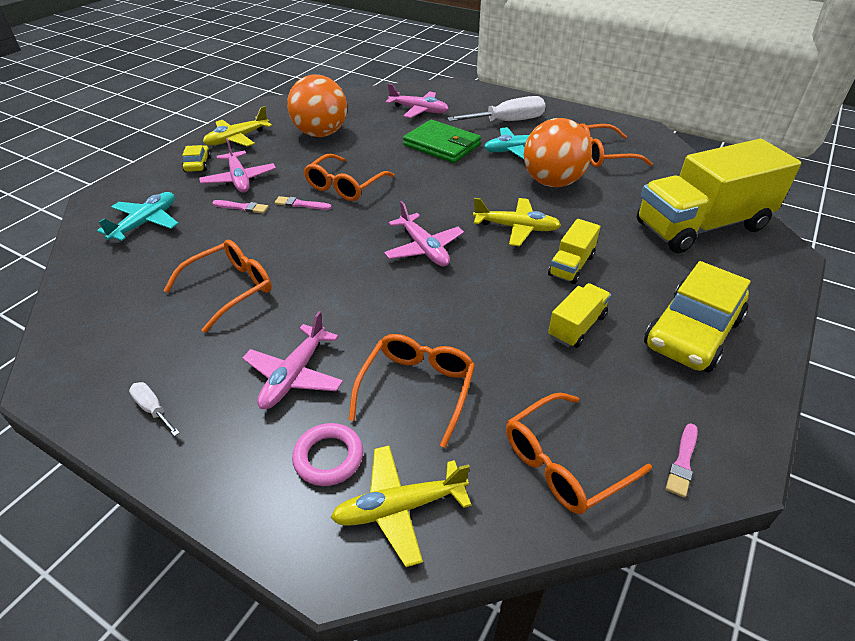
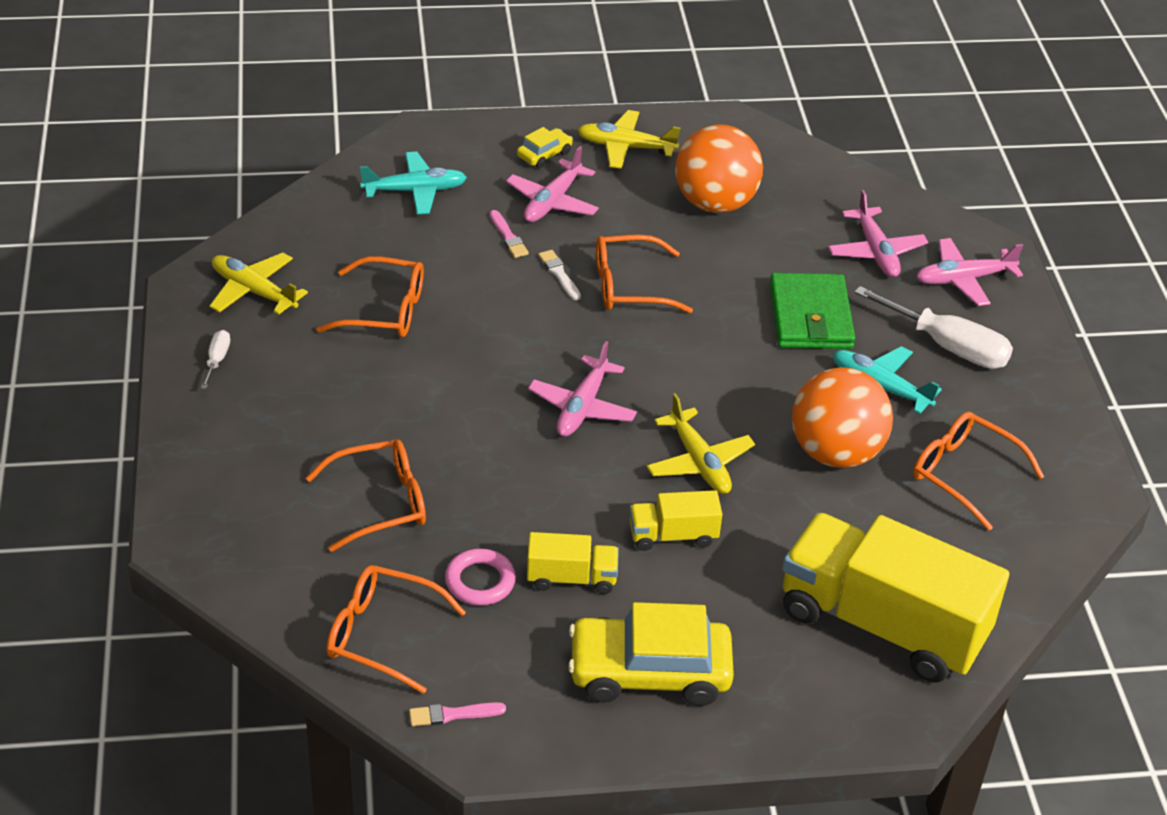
camera: 50 degrees right, 0 degrees up
pink plane [243,311,343,409] -> pink plane moved to [916,238,1023,306]
pink brush [274,196,332,210] -> white brush [538,250,581,301]
pink ring [292,423,363,486] -> pink ring moved to [445,549,516,606]
yellow plane [331,445,471,567] -> yellow plane moved to [210,253,308,315]

